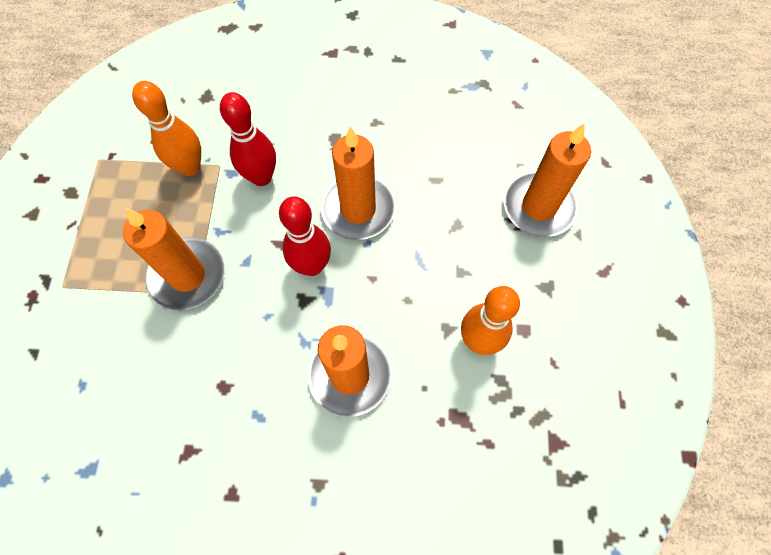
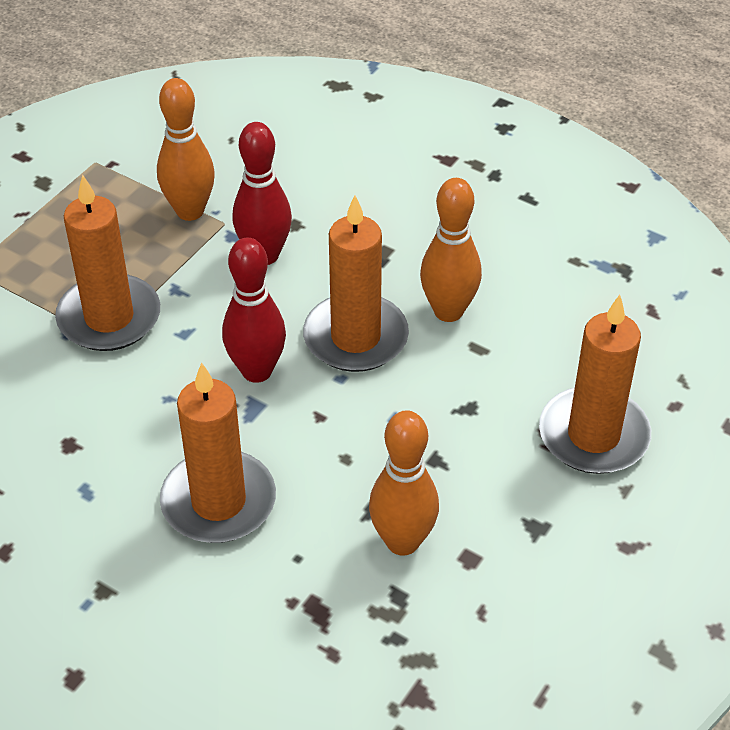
camera: 30 degrees right, 20 degrees down
none -> orange bowling pin [420,178,482,322]

